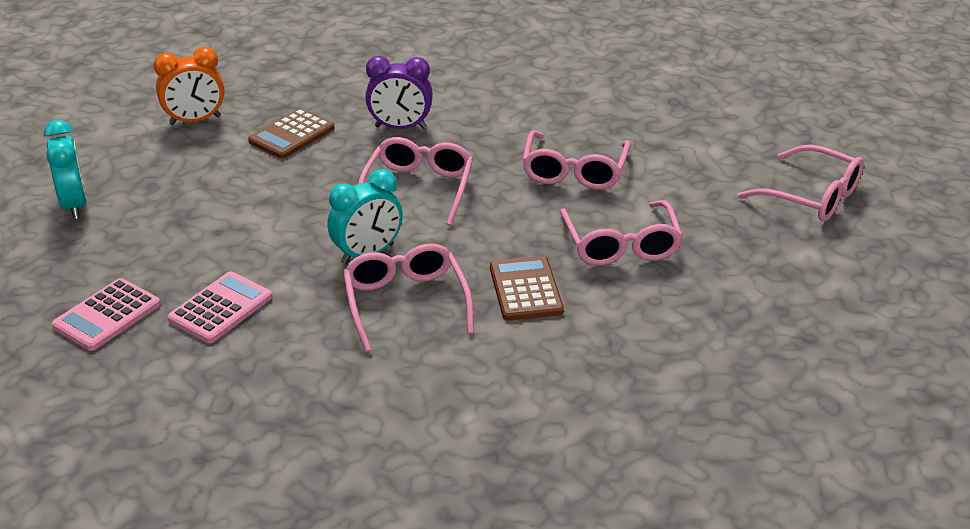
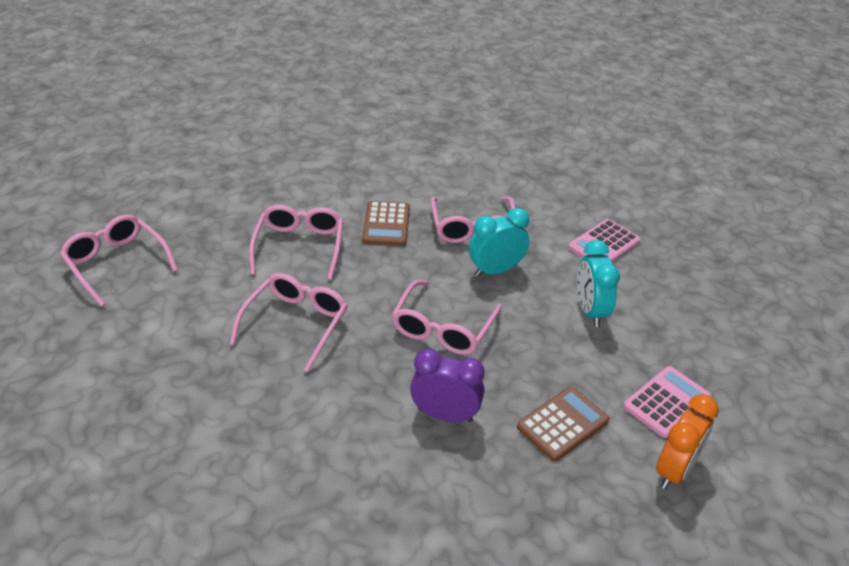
camera: 170 degrees left, 5 degrees up
turquoise clock [44,120,87,219] -> turquoise clock moved to [577,240,620,327]
pink calculator [52,278,161,351] -> pink calculator moved to [623,366,711,438]
orange clock [153,47,224,125] -> orange clock turned 135 degrees clockwise [656,394,719,489]

